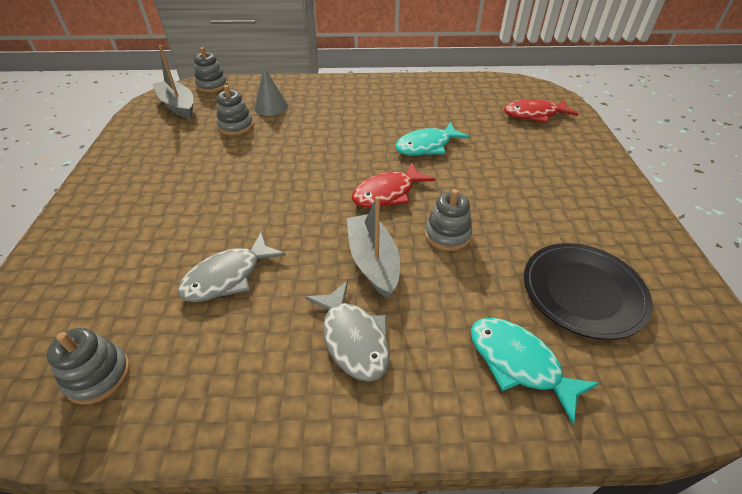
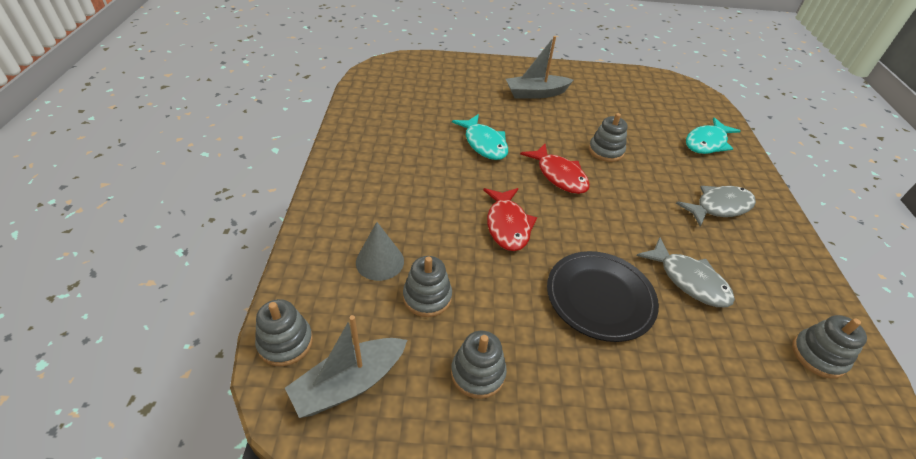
camera: 90 degrees left, 0 degrees up
grey boat [347,196,400,299] -> grey boat moved to [506,36,573,99]
red fish [504,99,578,123] -> red fish moved to [483,188,537,251]
black plate [524,243,653,340] -> black plate moved to [547,251,659,342]
none -> grey stacking toy [451,331,507,399]

